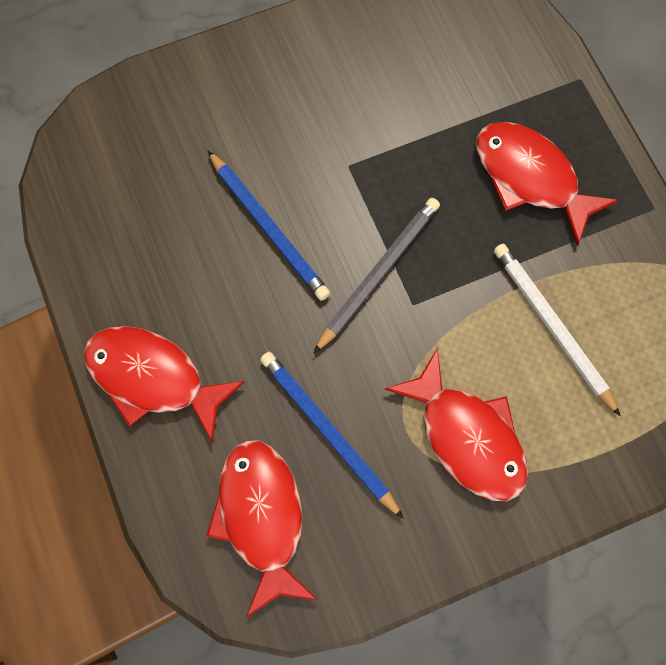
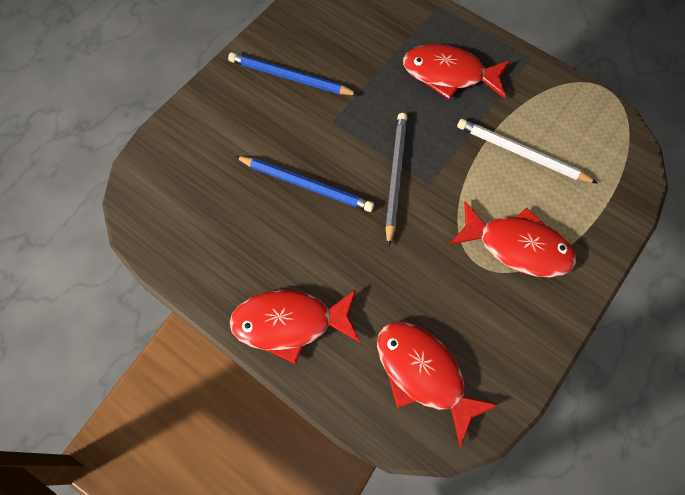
camera: 30 degrees left, 5 degrees down
blue pencil [260,352,404,519] -> blue pencil moved to [228,52,359,95]

